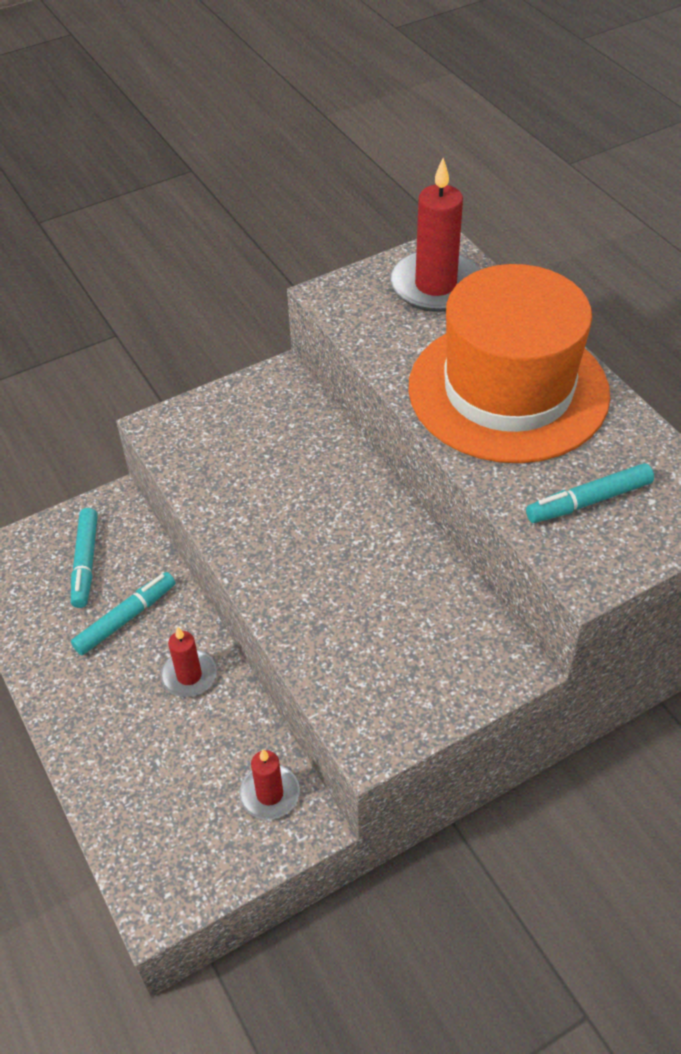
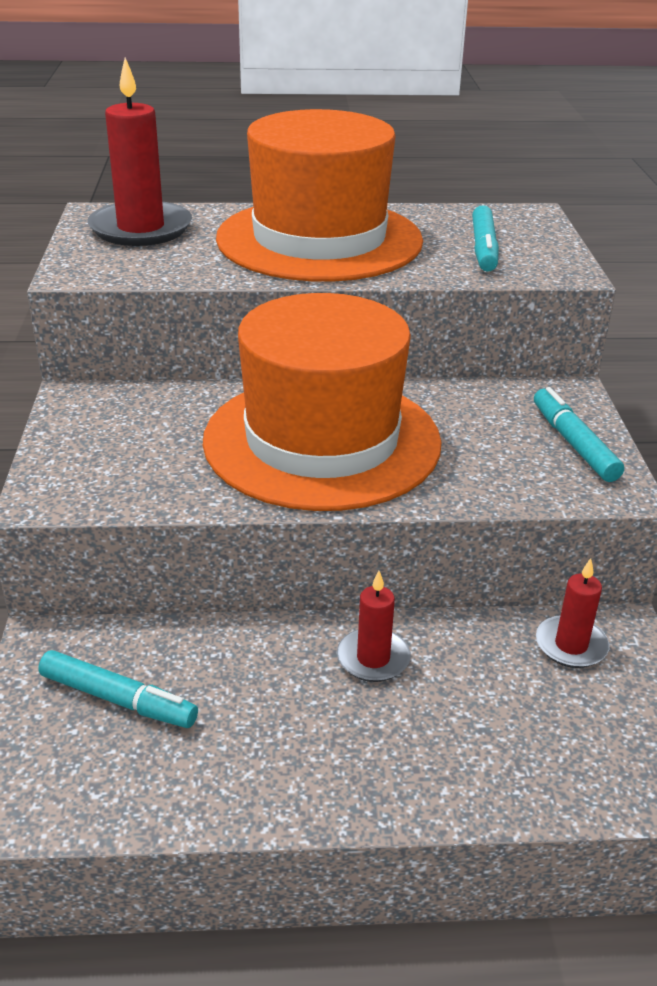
camera: 65 degrees left, 15 degrees down
turquoise marker [71,572,175,655] -> turquoise marker moved to [534,387,624,482]
none -> orange hat [203,293,442,511]

